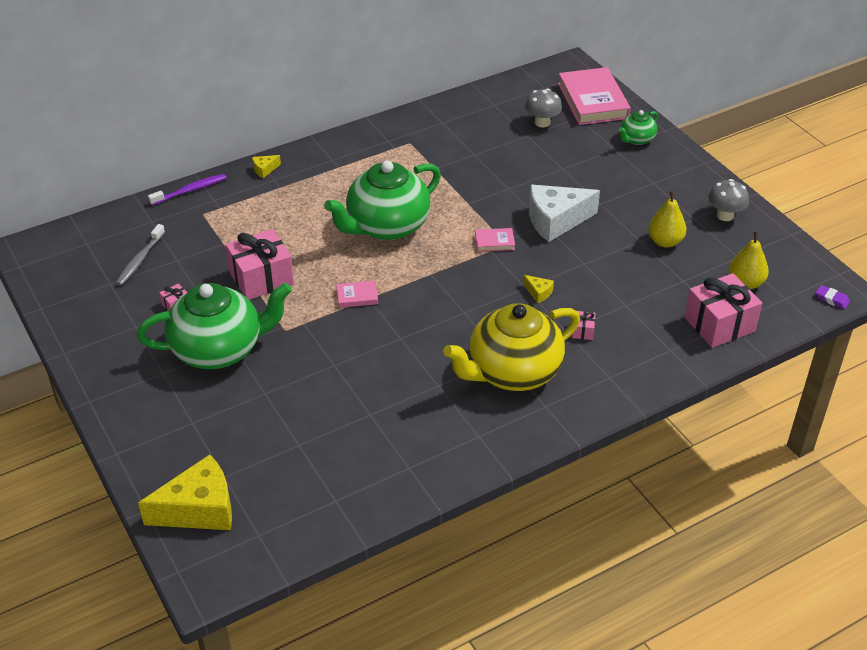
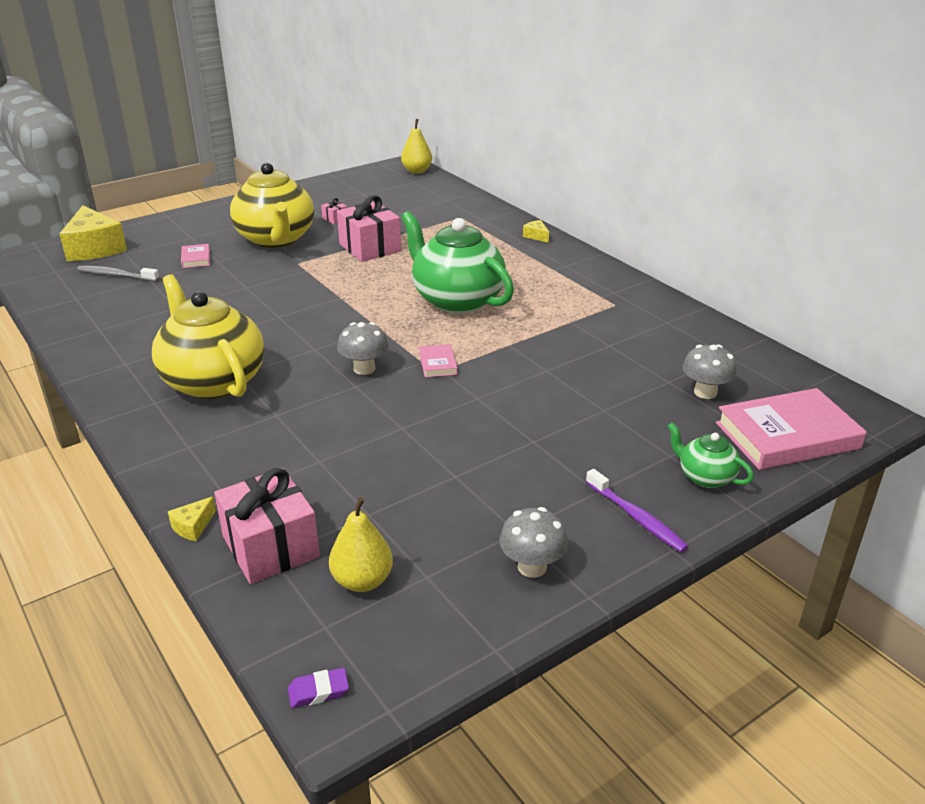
camera: 85 degrees right, 10 degrees down
grey toothbrush [116,224,165,286] -> grey toothbrush moved to [77,266,159,282]
green teapot [137,283,292,369] -> yellow teapot [230,163,314,248]
purple toothbrush [148,174,226,206] -> purple toothbrush moved to [586,469,689,552]
pink book [336,281,378,308] -> pink book moved to [181,244,210,268]
yellow cheese [523,275,554,303] -> yellow cheese moved to [168,497,216,541]
white cheese [529,185,600,242] -> none
pink gift [572,311,596,340] -> none
yellow pear [648,190,687,247] -> yellow pear moved to [401,119,432,174]
purple eraser [816,285,850,310] -> purple eraser turned 45 degrees clockwise [288,668,349,708]
none -> grey mushroom [337,322,388,375]

